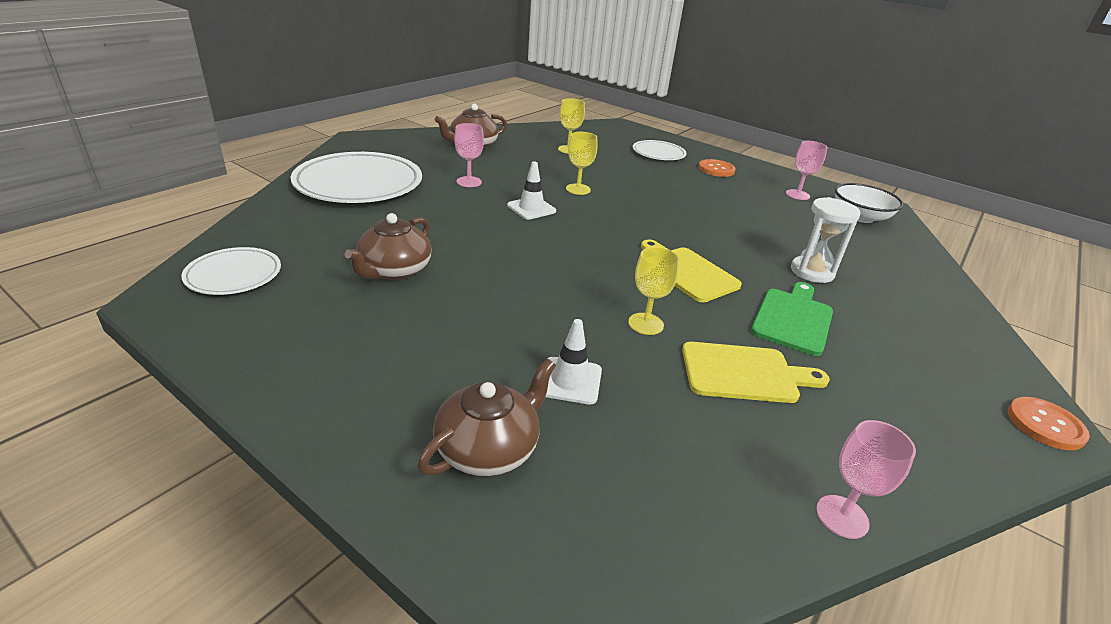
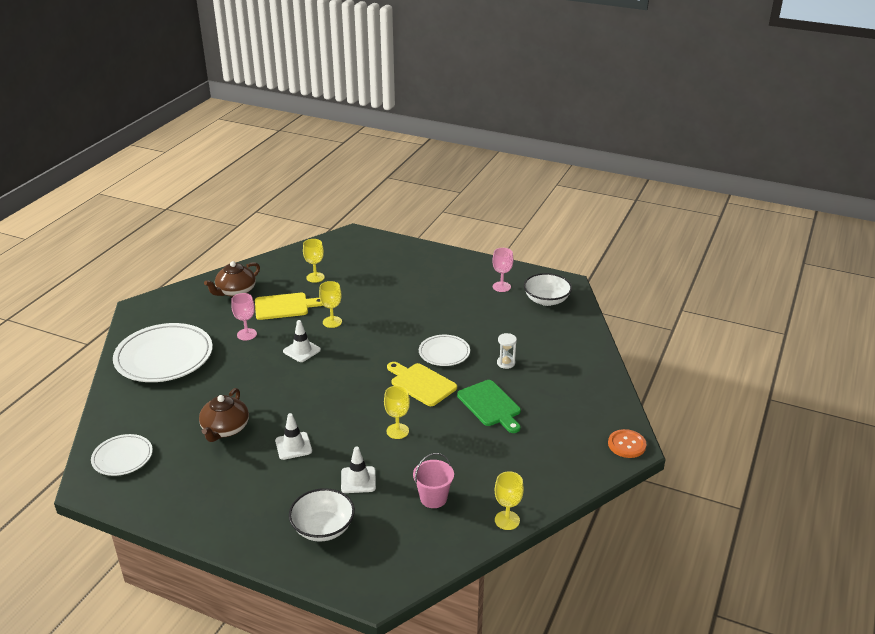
camera: 10 degrees left, 0 degrees up
brown teapot [417,359,556,476] -> white bowl [289,488,355,542]
white plate [633,140,686,160] -> white plate moved to [419,335,470,366]
yellow cutting board [682,342,830,403] -> yellow cutting board moved to [255,293,323,320]
orange button [698,159,736,177] -> none
green cutting board [751,282,833,356] -> green cutting board turned 135 degrees clockwise [457,380,521,433]
white hourglass [791,197,860,283] -> white hourglass [497,333,517,369], size x0.62
pink goblet [816,420,916,539] -> yellow goblet [495,471,524,530]
none -> white traffic cone [275,413,312,460]
none -> pink bucket [413,453,454,508]

